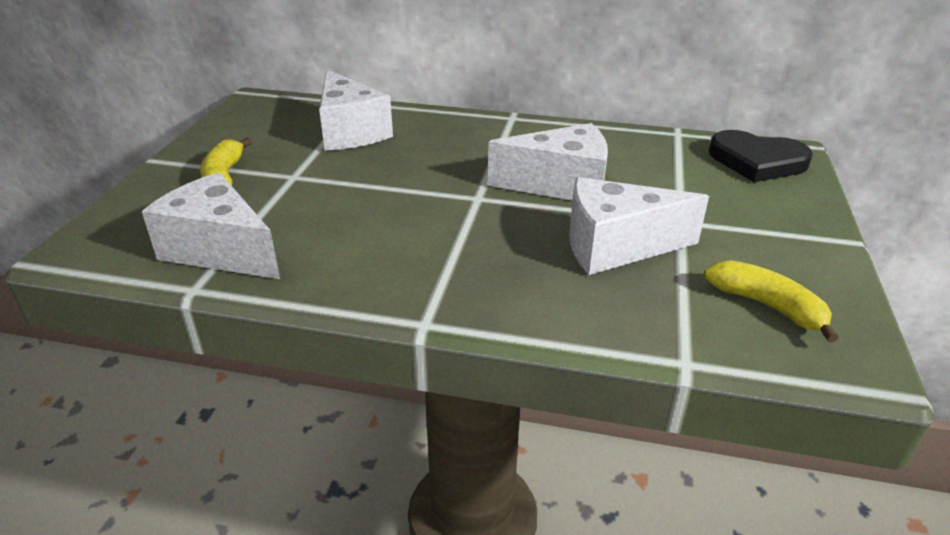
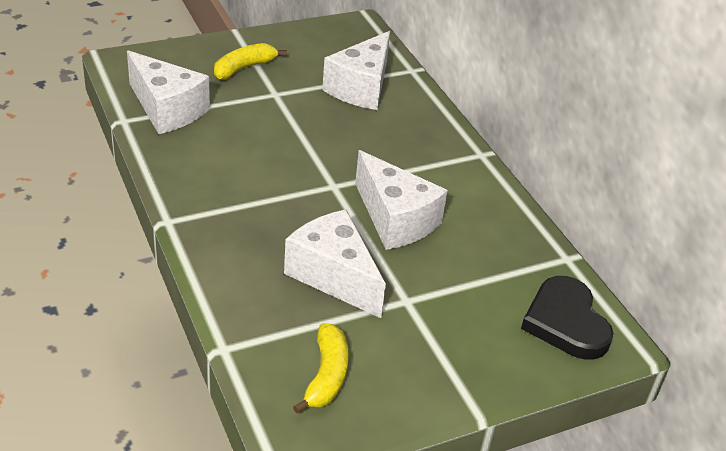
camera: 50 degrees right, 5 degrees up
white cheese [142,173,280,279] -> white cheese turned 135 degrees clockwise [127,50,210,134]

